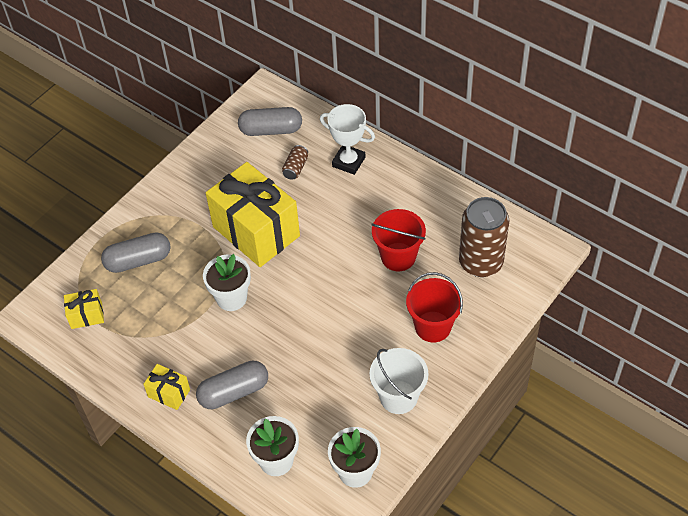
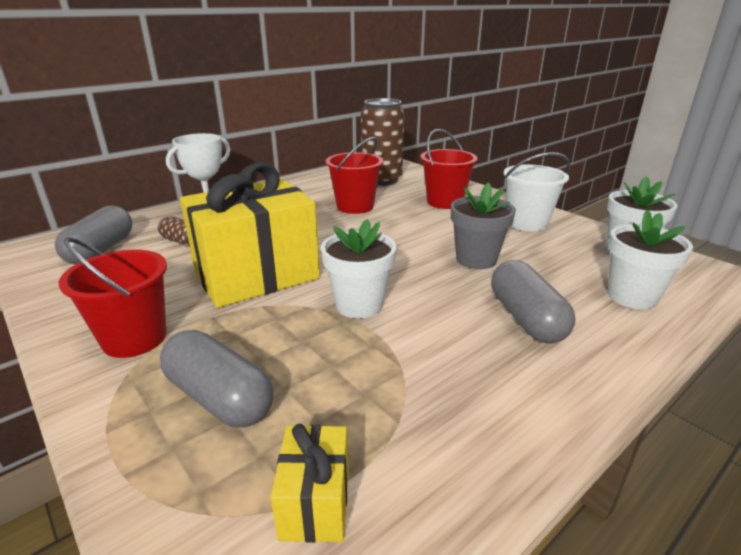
camera: 80 degrees left, 25 degrees down
grey capsule [101,232,171,273] -> grey capsule turned 45 degrees counterclockwise [160,330,274,427]
yellow gift [143,364,190,410] -> none
none -> red bucket [58,237,167,358]
none -> grey flower pot [451,182,516,269]

